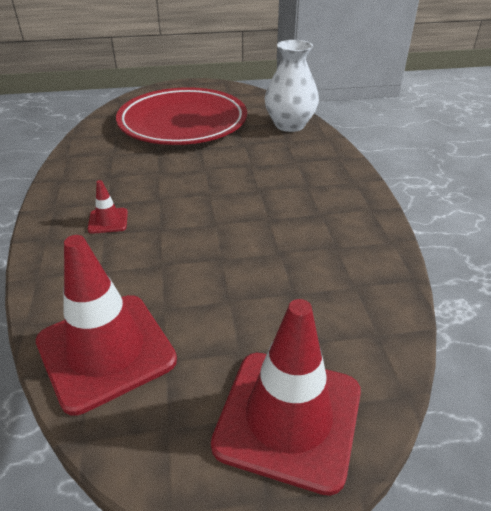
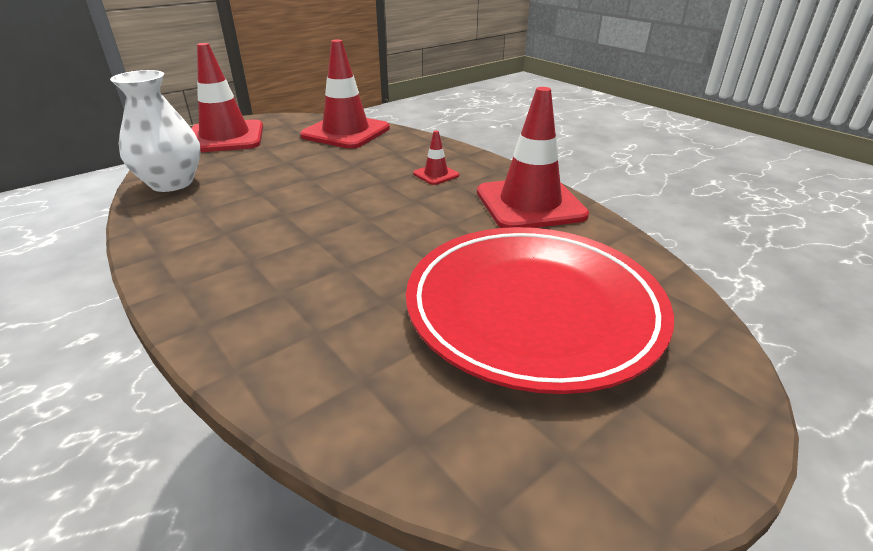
camera: 150 degrees right, 5 degrees down
white vase [264,40,319,132] -> white vase moved to [110,70,200,192]
none -> red traffic cone [477,87,589,228]

